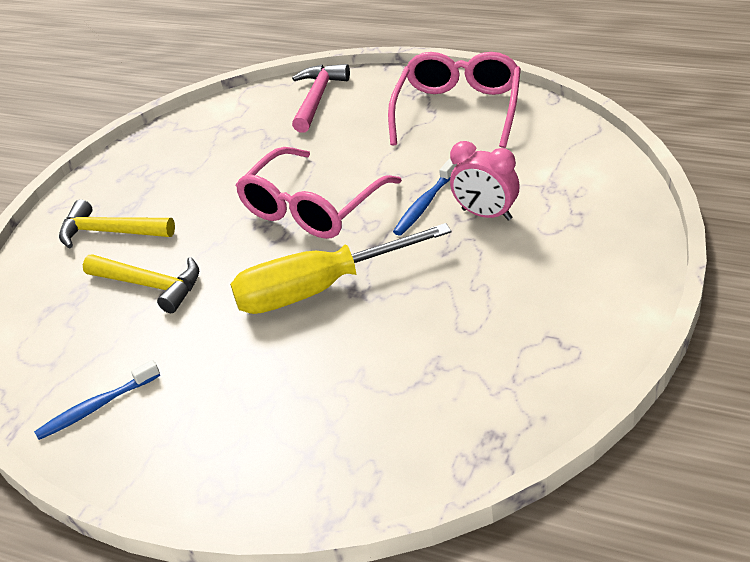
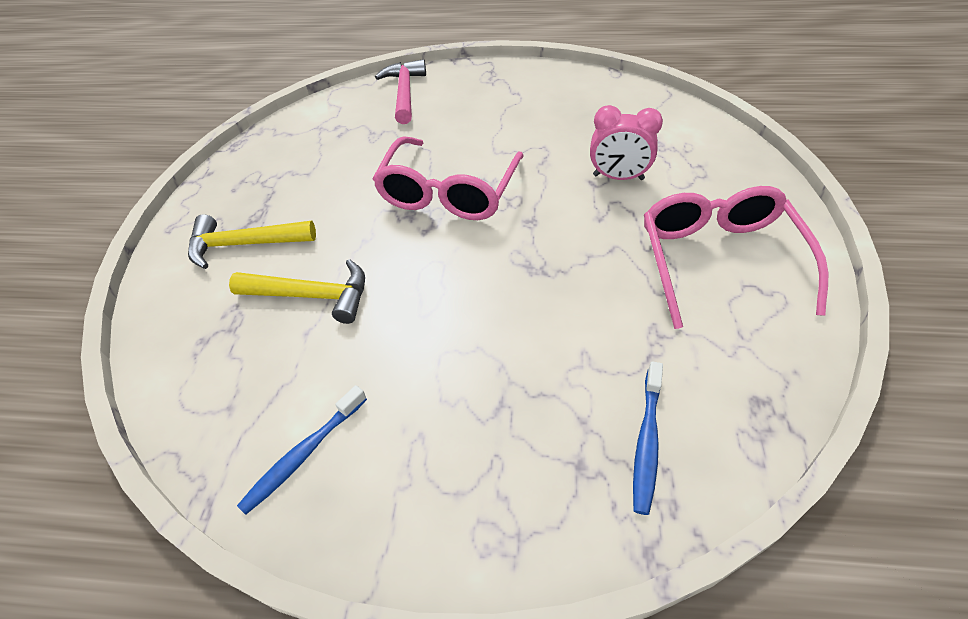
camera: 20 degrees left, 10 degrees up
yellow screwdriver [230,223,451,314] -> none
pink glasses [388,52,521,148] -> pink glasses moved to [644,186,828,329]
blue toothbrush [393,159,457,236] -> blue toothbrush moved to [633,361,663,515]

